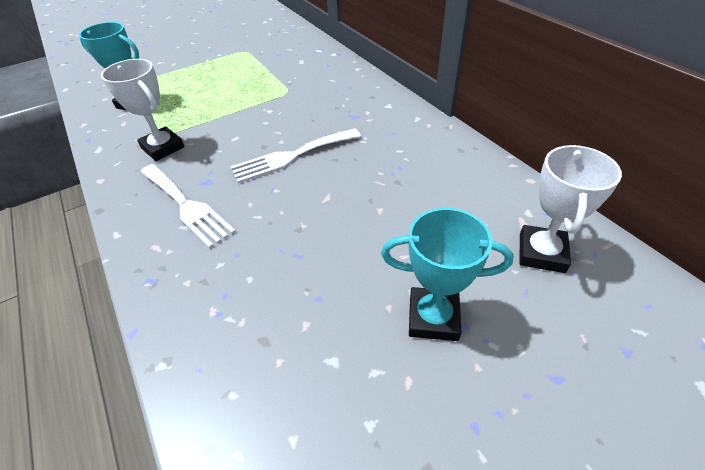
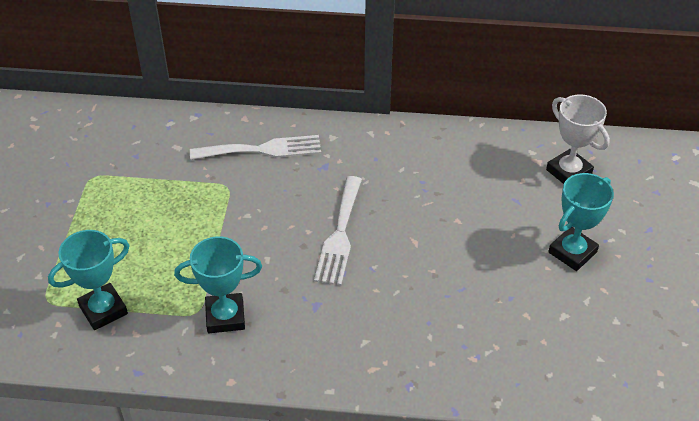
camera: 55 degrees left, 0 degrees up
white trophy [101,59,184,161] -> turquoise trophy [174,236,262,333]
white fork [141,164,236,248] -> white fork moved to [190,135,321,160]

